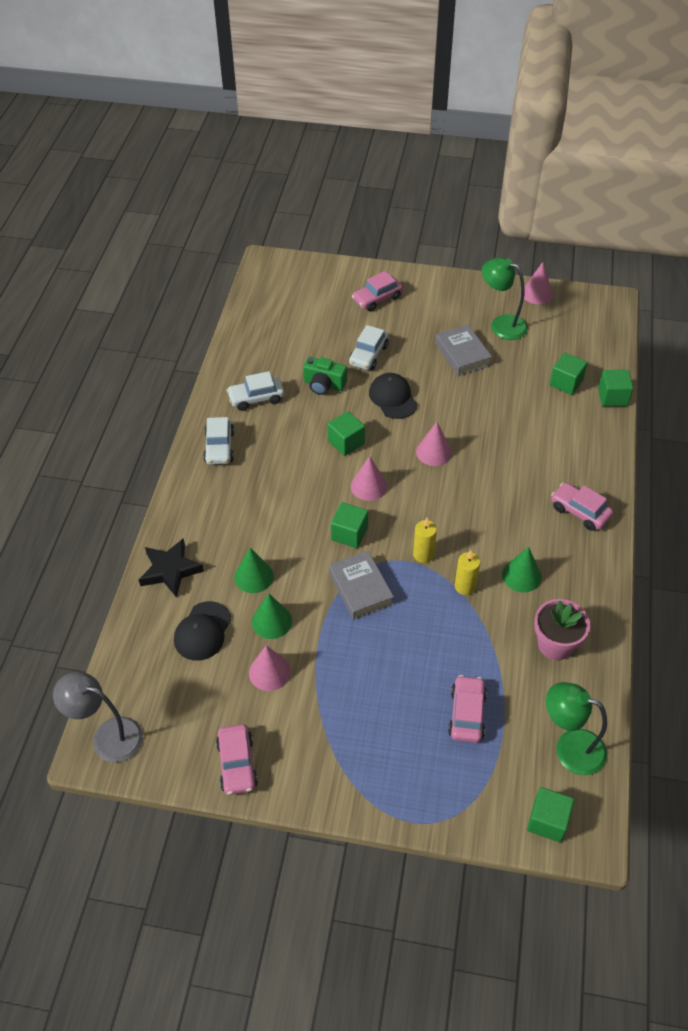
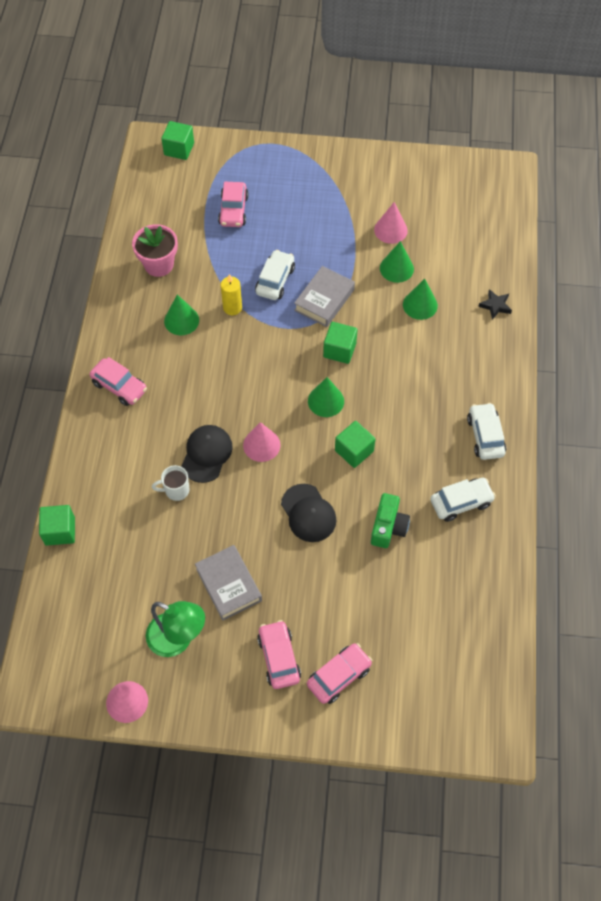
camera: 175 degrees right, 10 degrees up
grey lamp [53,672,143,762] -> none
black star [139,538,204,598] -> black star [478,289,512,320], size x0.58
black cap [174,601,232,661] -> black cap moved to [181,425,233,483]
pink car [216,724,258,795] -> pink car moved to [257,620,301,689]
green camera [303,357,347,395] -> green camera turned 90 degrees clockwise [371,493,410,548]
grey book [329,551,394,620] -> grey book turned 60 degrees clockwise [294,266,355,327]
white car [349,325,389,370] -> white car moved to [255,250,295,300]
pink cone [351,456,387,501] -> green cone [308,377,344,417]
yellow candle [413,518,437,563] -> none
green lamp [546,682,607,775] -> none
green cube [549,353,587,395] -> none
none -> white mug [152,465,189,501]

